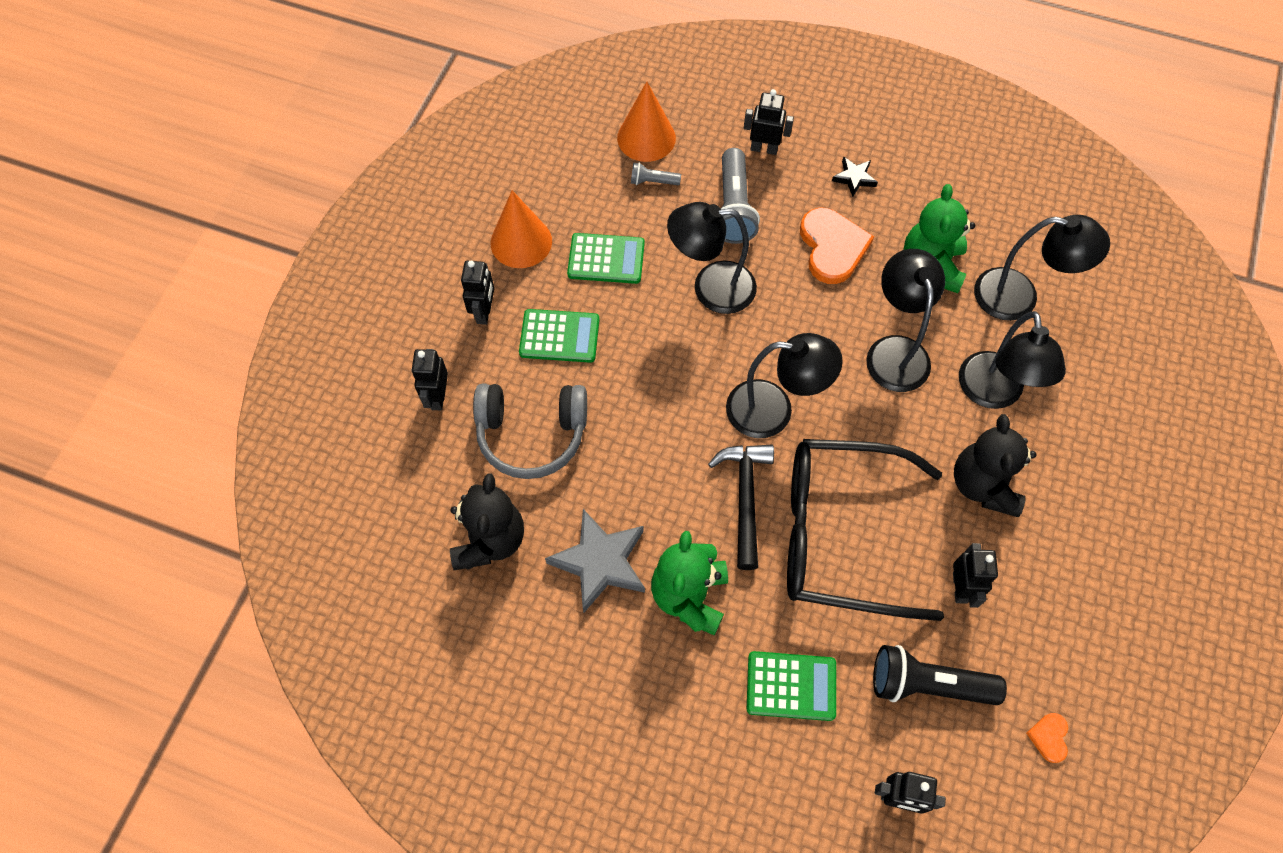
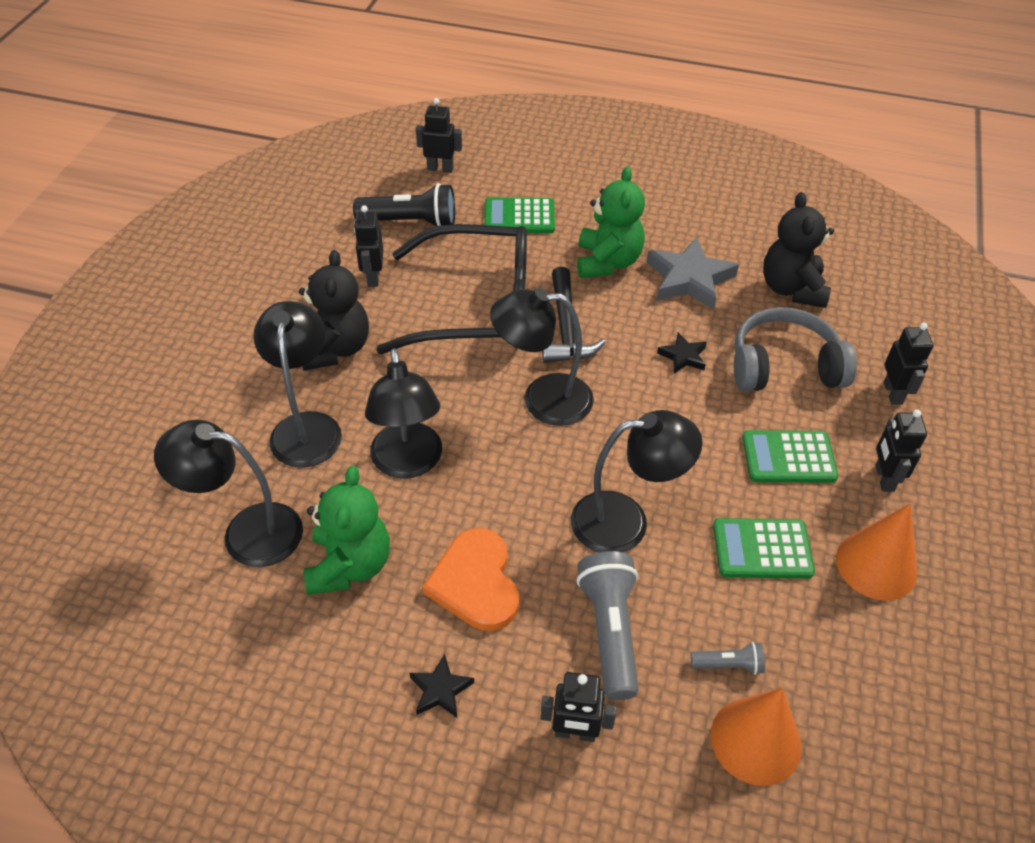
camera: 175 degrees right, 15 degrees down
orange heart [1026,713,1068,763] -> none
none -> black star [657,332,707,374]

